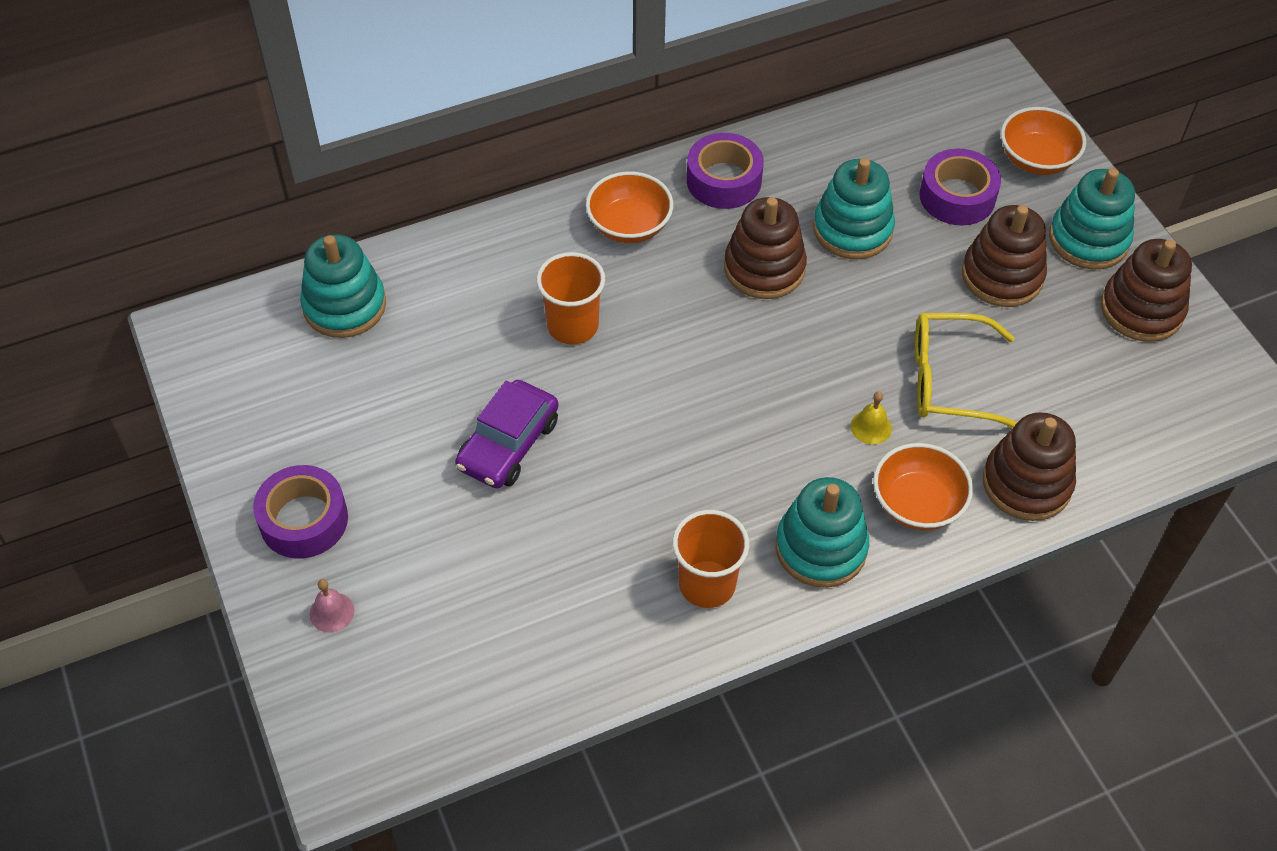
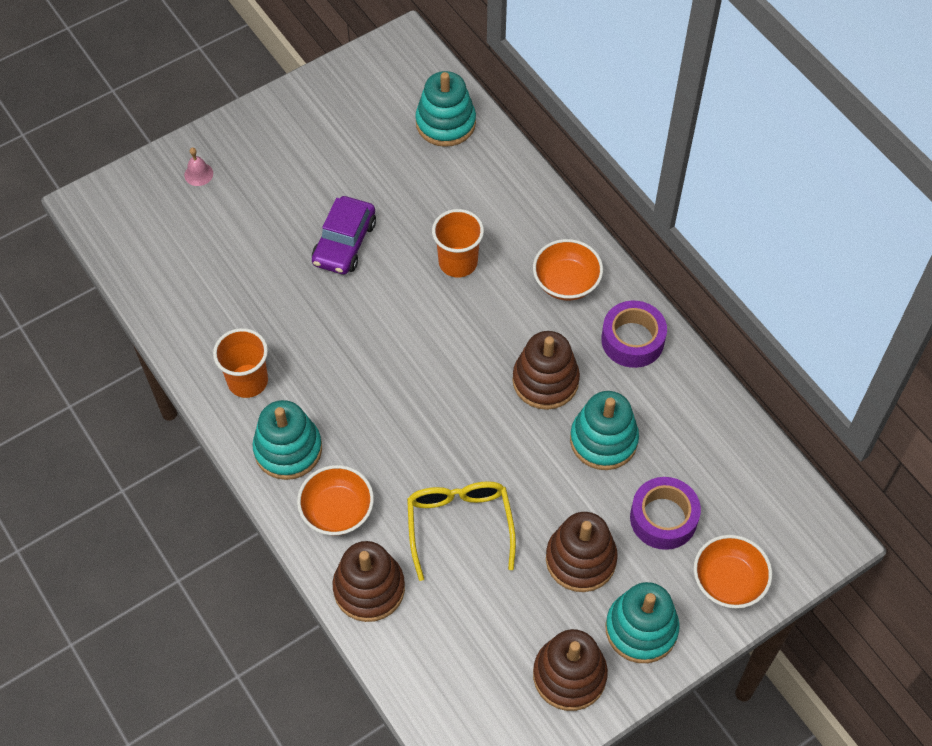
camera: 80 degrees right, 5 degrees up
purple tape [253,465,348,558] -> none
purple car [455,380,559,488] -> purple car turned 90 degrees counterclockwise [312,196,376,275]
yellow bell [851,391,892,445] -> none

